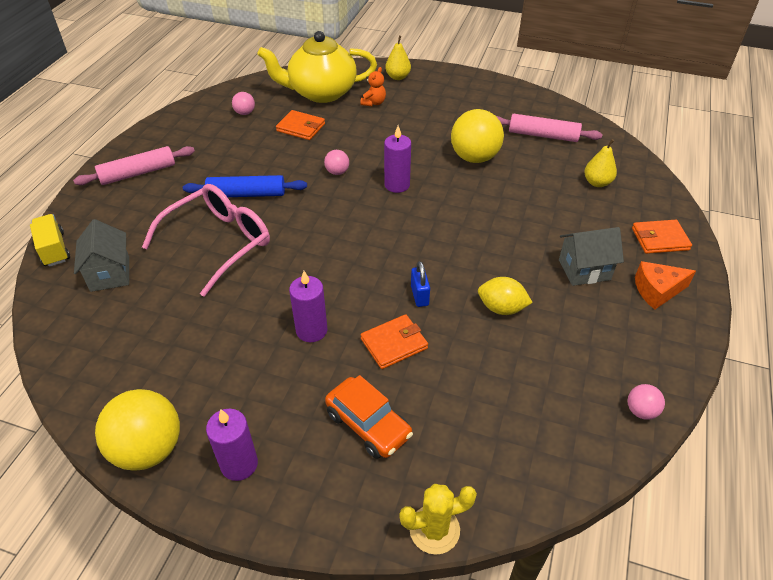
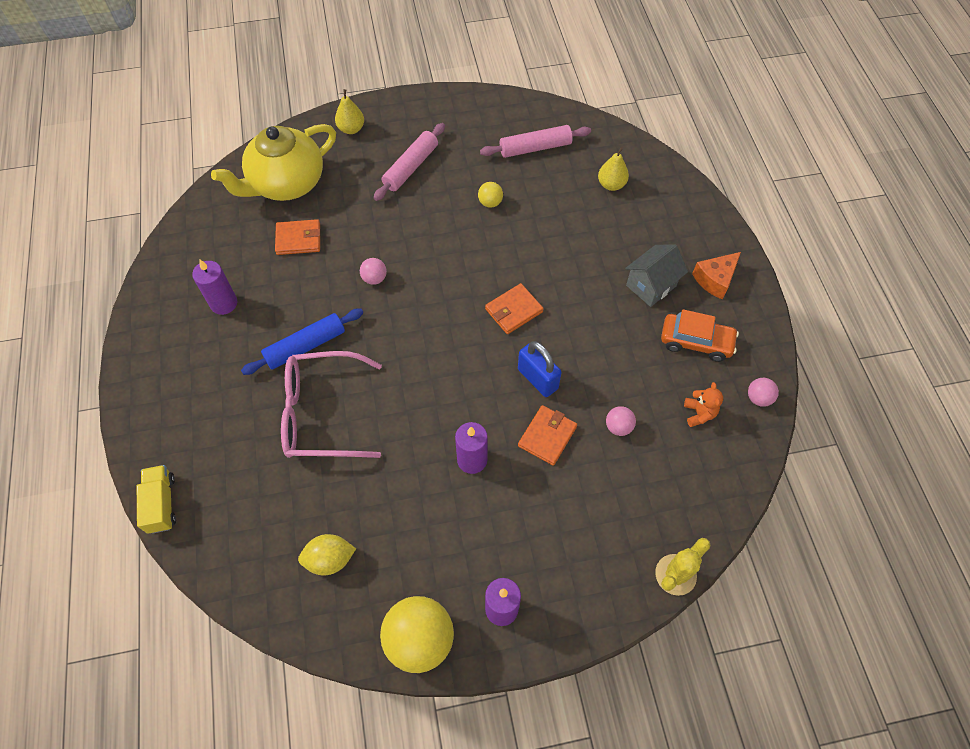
camera: 30 degrees left, 15 degrees up
yellow truck [30,214,70,267] -> yellow truck turned 45 degrees clockwise [137,465,176,534]
pink rolling pin [73,146,195,185] -> pink rolling pin moved to [374,123,445,201]
grey house [74,219,129,292] -> none
pink glasses [142,184,270,297] -> pink glasses turned 105 degrees counterclockwise [281,351,382,458]
pink ball [232,92,255,115] -> pink ball moved to [606,406,636,436]
orange car [325,375,413,459] -> orange car moved to [661,309,739,362]
orange teddy bear [360,67,386,106] -> orange teddy bear moved to [684,382,723,427]
purple candle [384,125,411,193] -> purple candle moved to [192,260,237,315]
blue padlock [411,261,430,307] -> blue padlock [518,341,562,397], size x1.51
yellow ball [451,109,504,163] -> yellow ball [478,182,503,208], size x0.47
yellow lemon [478,277,533,315] -> yellow lemon moved to [298,534,356,575]
orange wallet [632,220,692,254] -> orange wallet moved to [485,283,544,334]

